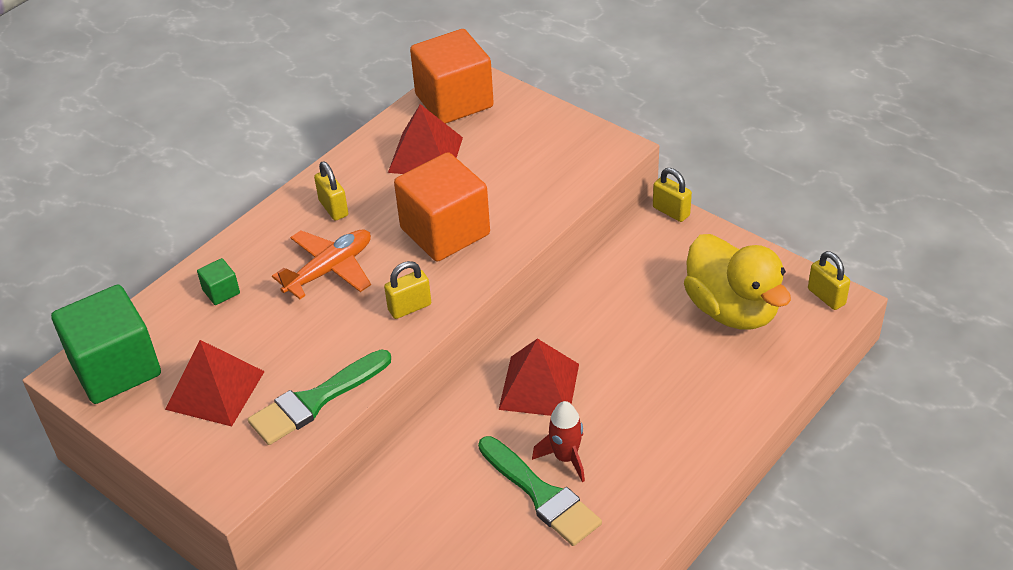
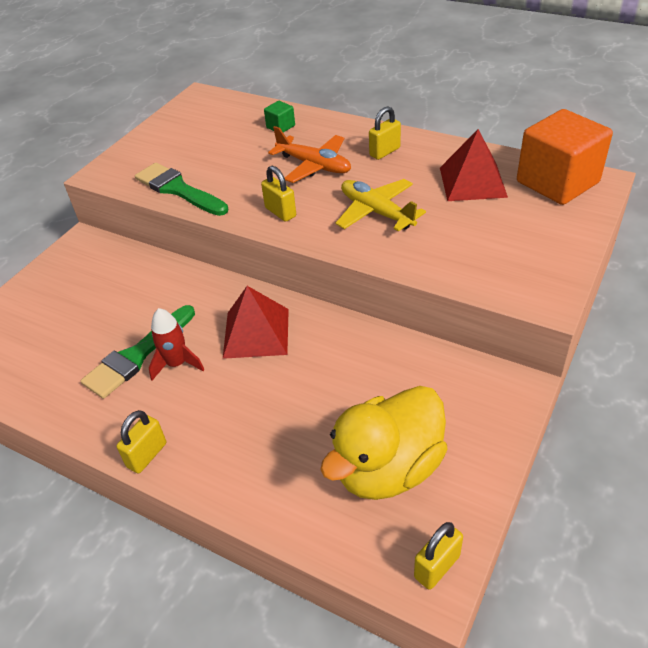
camera: 80 degrees right, 0 degrees up
green cube [51,285,161,404] -> none
red pyramid [165,340,265,427] -> none
orange cube [394,152,490,262] -> yellow plane [336,179,426,232]
yellow padlock [653,168,692,222] -> yellow padlock moved to [116,410,166,473]

